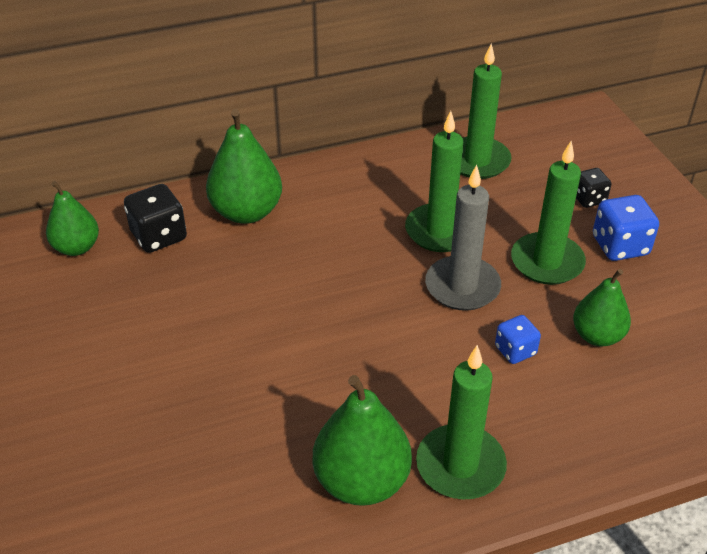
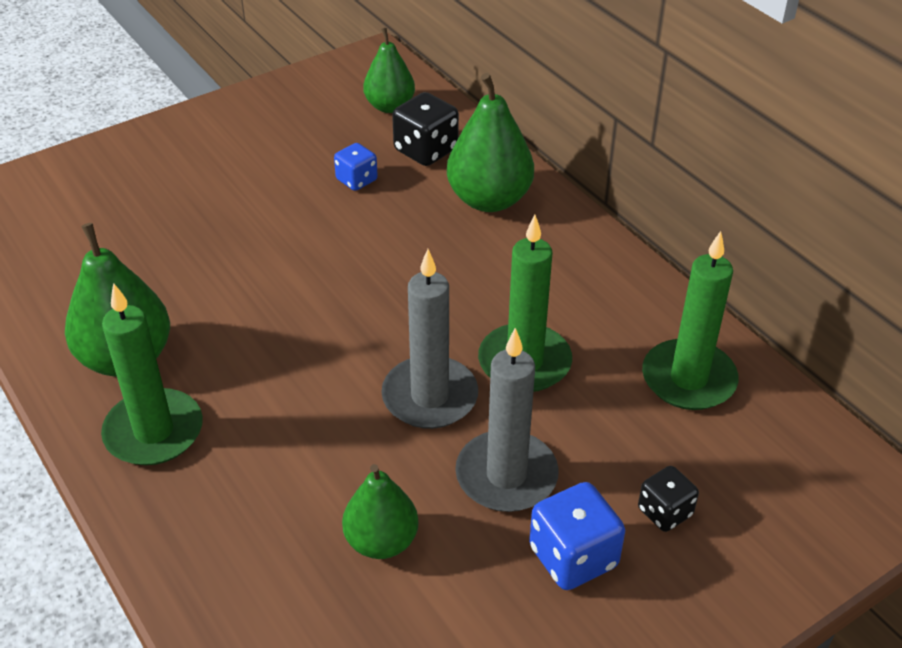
camera: 75 degrees right, 0 degrees up
blue dice [495,315,541,364] -> blue dice moved to [334,143,378,191]
green candle [511,141,586,285] -> grey candle [455,328,559,512]

